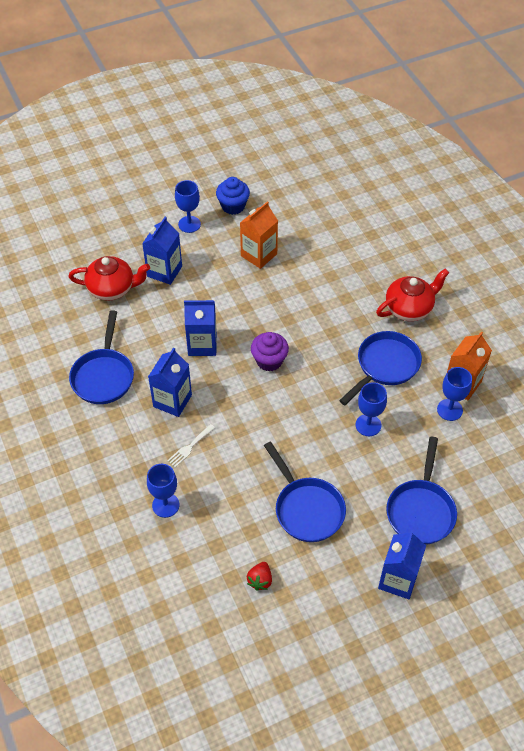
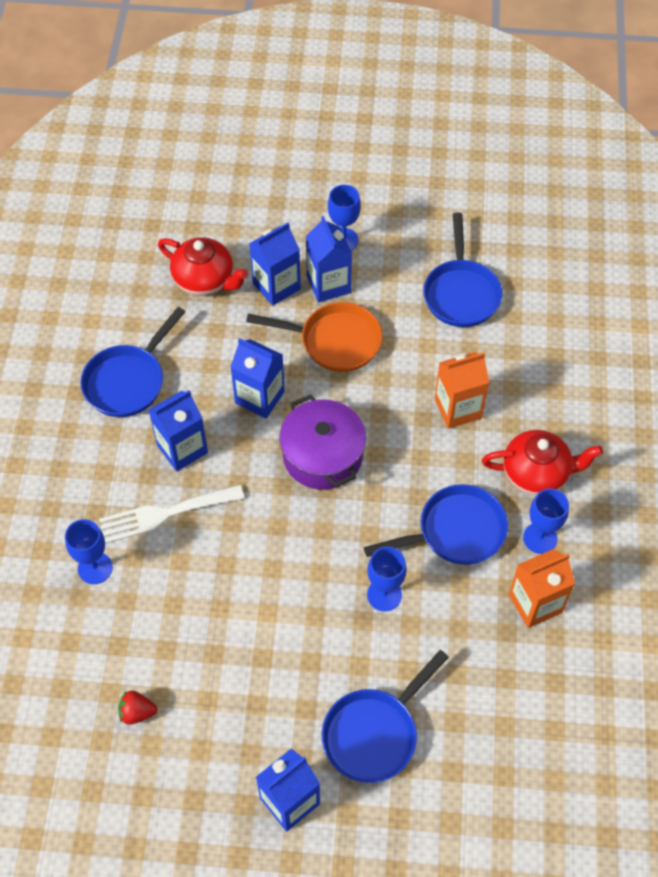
camera: 30 degrees right, 5 degrees up
white fork [167,424,215,468] -> white fork [99,484,244,544], size x1.89
blue cupcake [216,177,250,215] -> none
orange carton [240,201,278,269] -> orange carton moved to [435,352,490,429]
red strawberry [247,562,272,591] -> red strawberry turned 45 degrees clockwise [118,691,158,725]
purple cupcake [251,332,289,371] -> purple pot [279,395,366,490]
blue pan [264,442,346,542] -> blue pan moved to [423,213,502,327]
blue goblet [437,367,472,421] -> blue goblet moved to [523,488,569,554]
none -> orange pan [246,302,382,372]
none -> blue carton [306,216,352,302]

